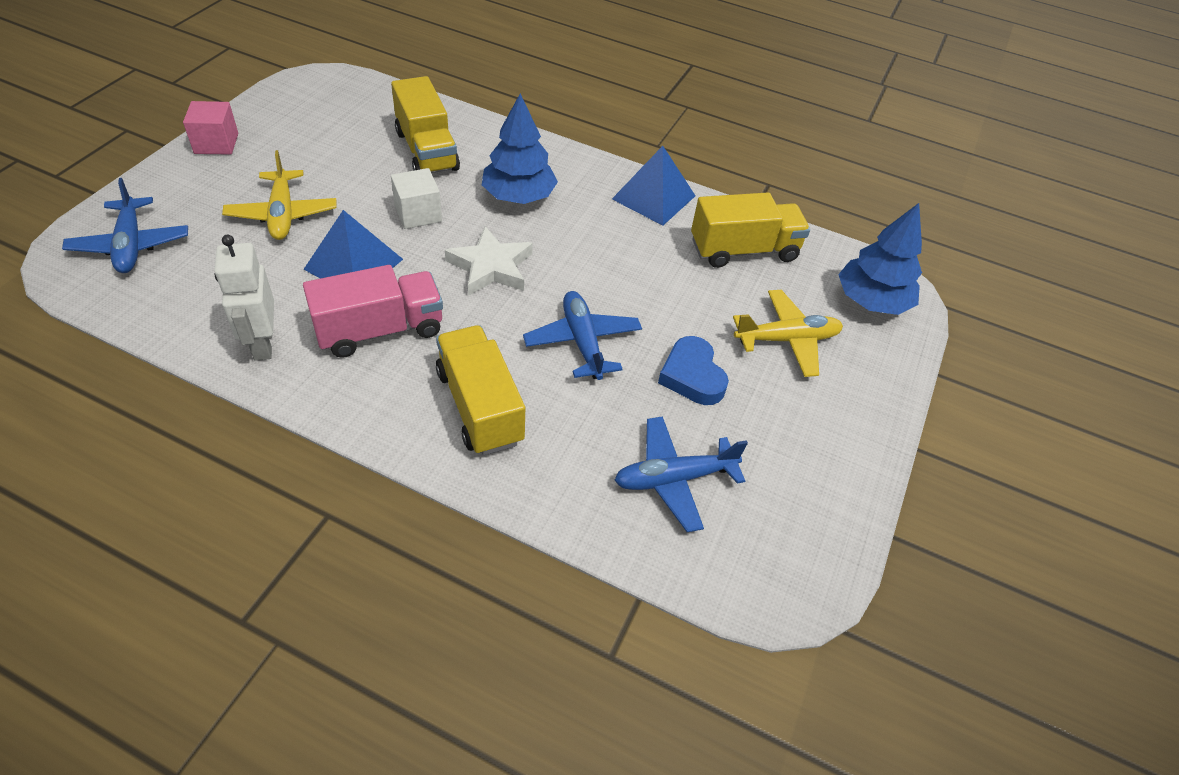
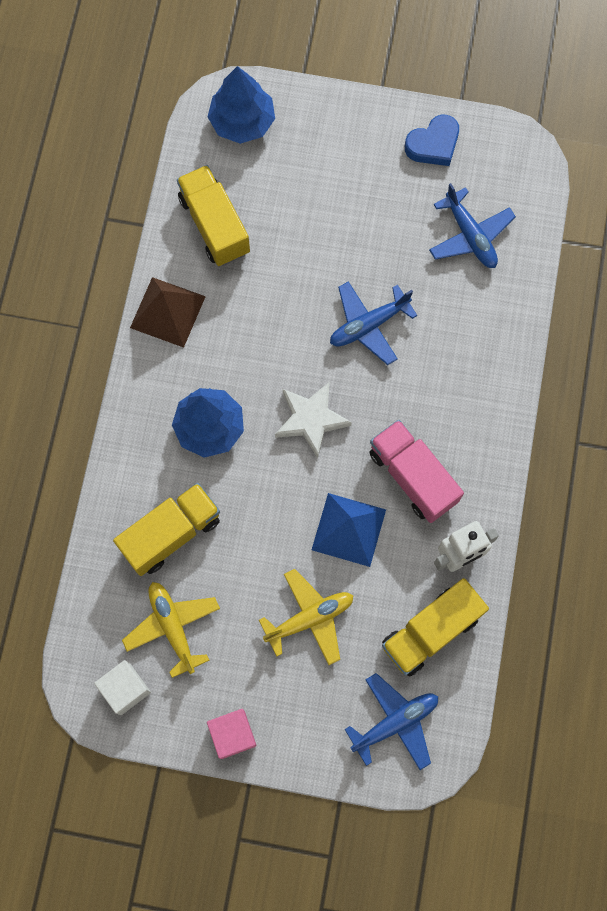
camera: 100 degrees left, 25 degrees up
white cube [391,168,442,229] -> white cube moved to [94,660,151,715]
yellow truck [436,325,525,455] -> yellow truck moved to [382,578,489,677]
blue pyramid [612,146,696,226] -> brown pyramid [130,277,206,348]
blue heart [658,336,729,405] -> blue heart moved to [405,115,459,166]
yellow plane [733,290,843,377] -> yellow plane moved to [122,582,220,678]

